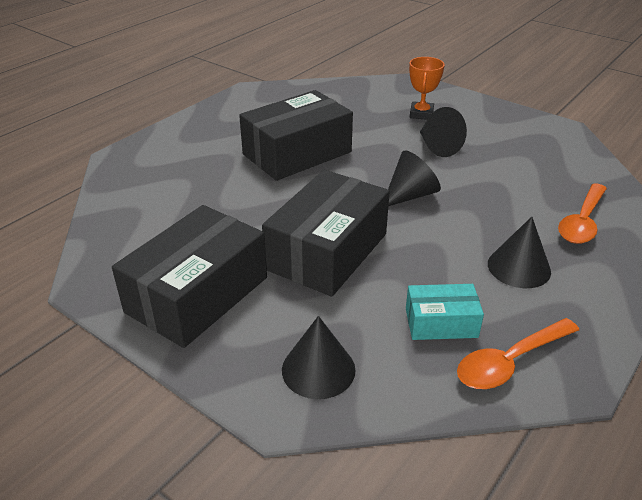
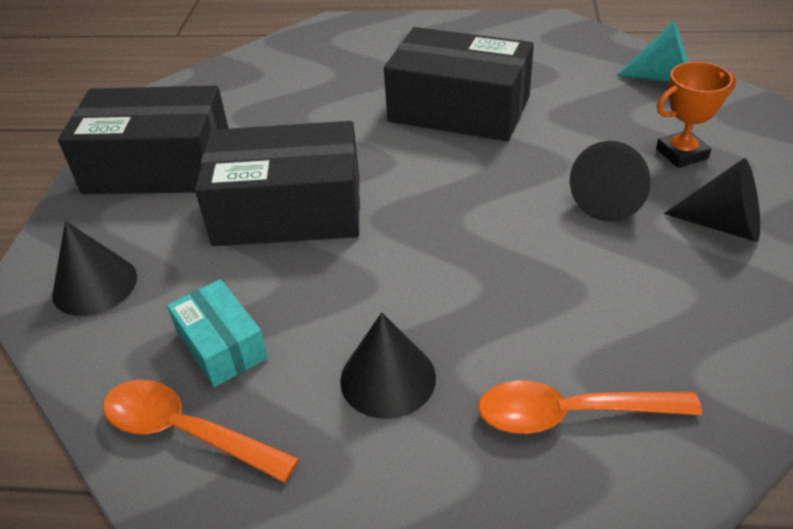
camera: 60 degrees right, 5 degrees up
black cone [388,150,441,206] -> black cone moved to [664,158,760,242]
none -> turquoise cone [617,21,688,82]

